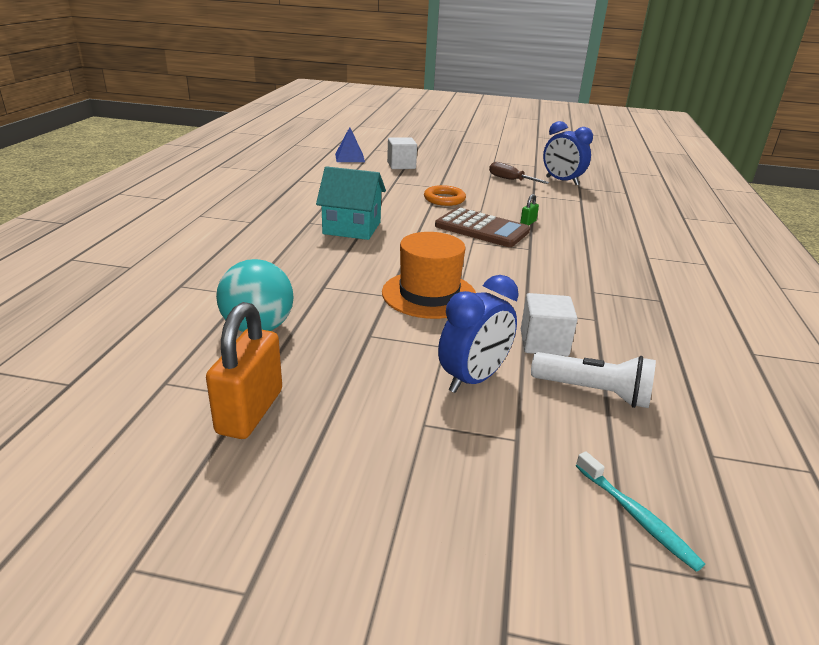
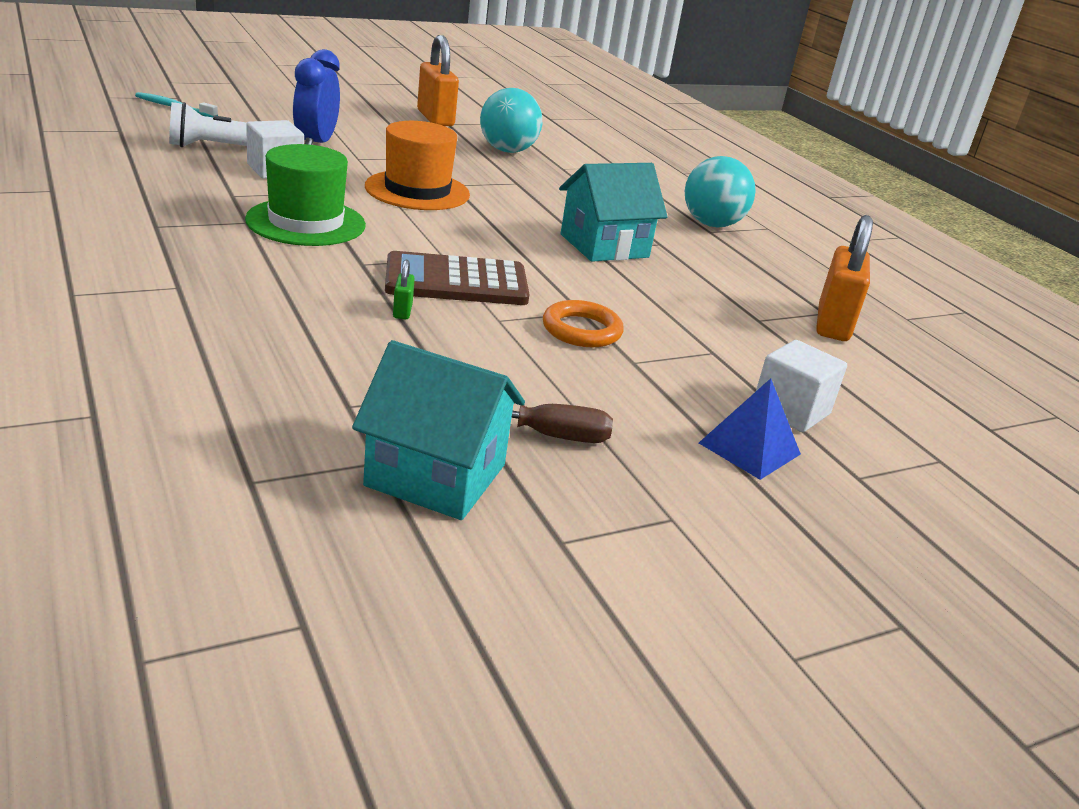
camera: 140 degrees right, 0 degrees up
blue pyramid [335,127,365,162] -> blue pyramid moved to [699,378,801,480]
blue clock [543,121,593,185] -> turquoise house [352,340,525,520]
none -> green hat [245,144,366,246]
none -> turquoise ball [685,156,756,227]
none -> orange padlock [816,215,873,341]

